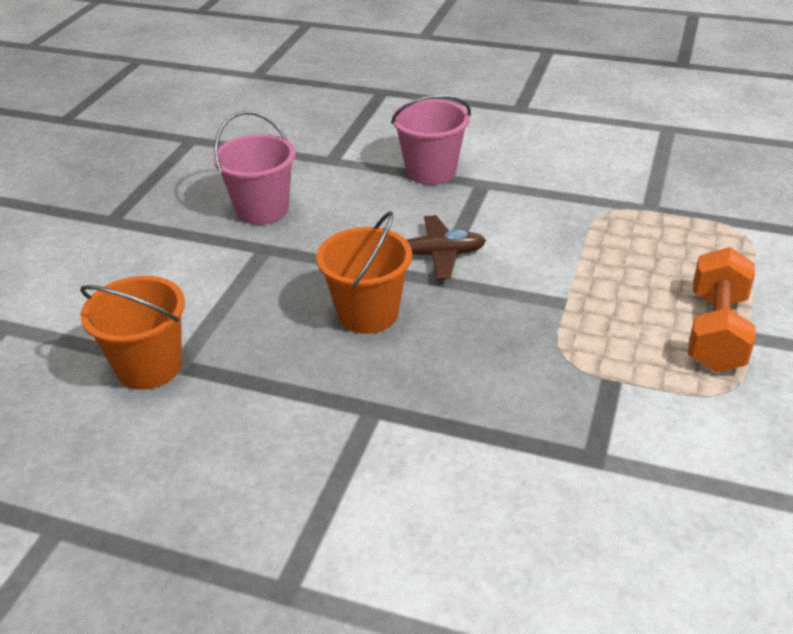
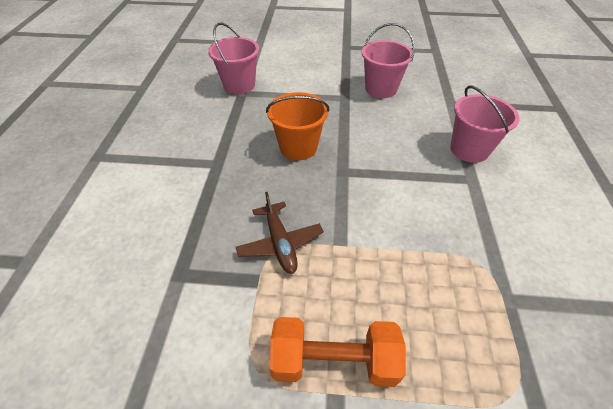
camera: 75 degrees right, 10 degrees up
orange bucket [80,276,185,390] -> pink bucket [208,23,259,94]
brown plane [383,215,486,279] -> brown plane moved to [236,192,324,274]

